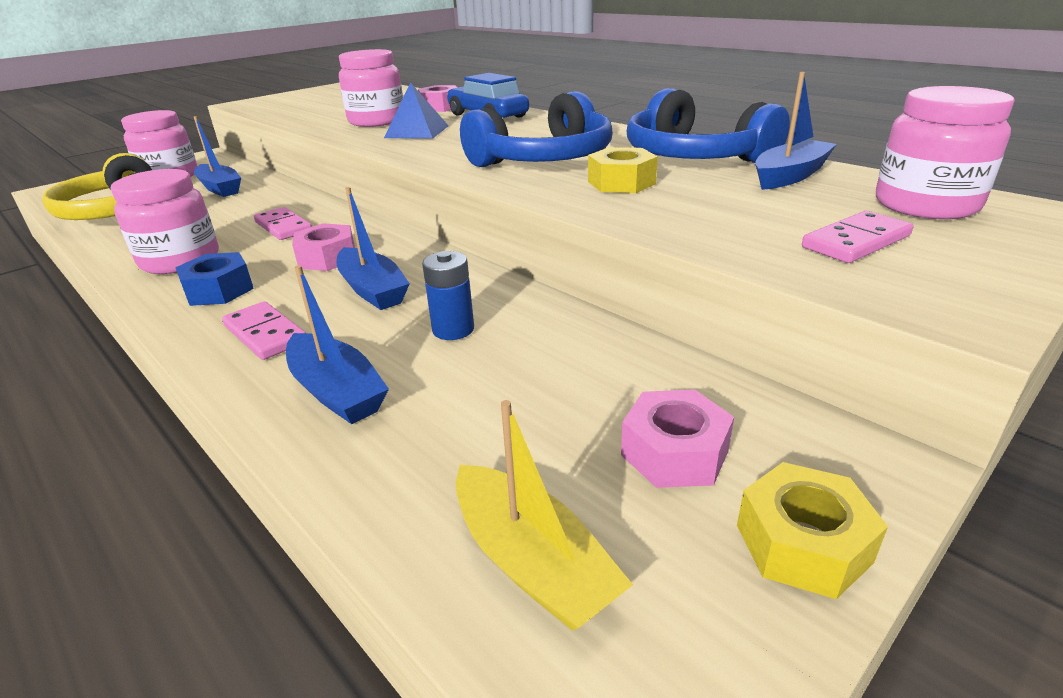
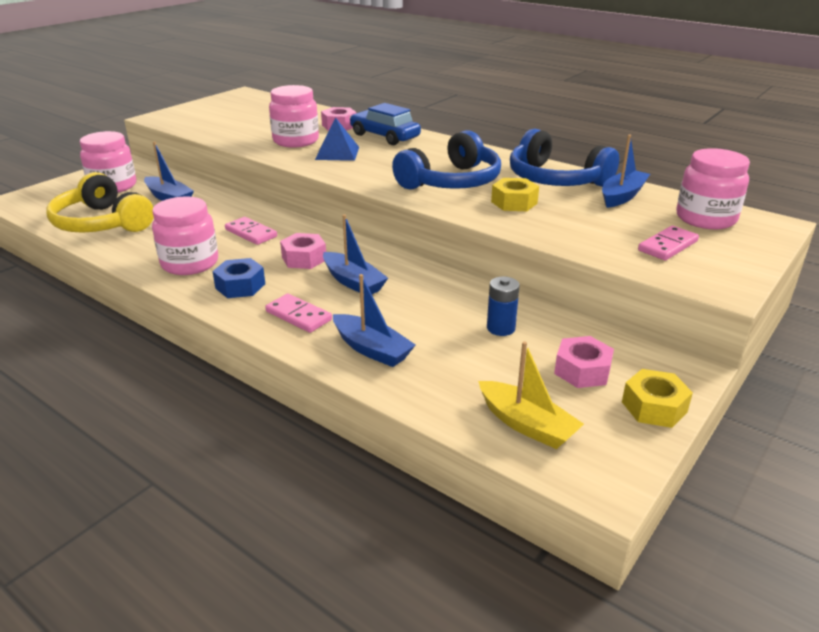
camera: 10 degrees left, 0 degrees up
blue battery [422,251,474,340] -> blue battery moved to [487,276,520,336]

